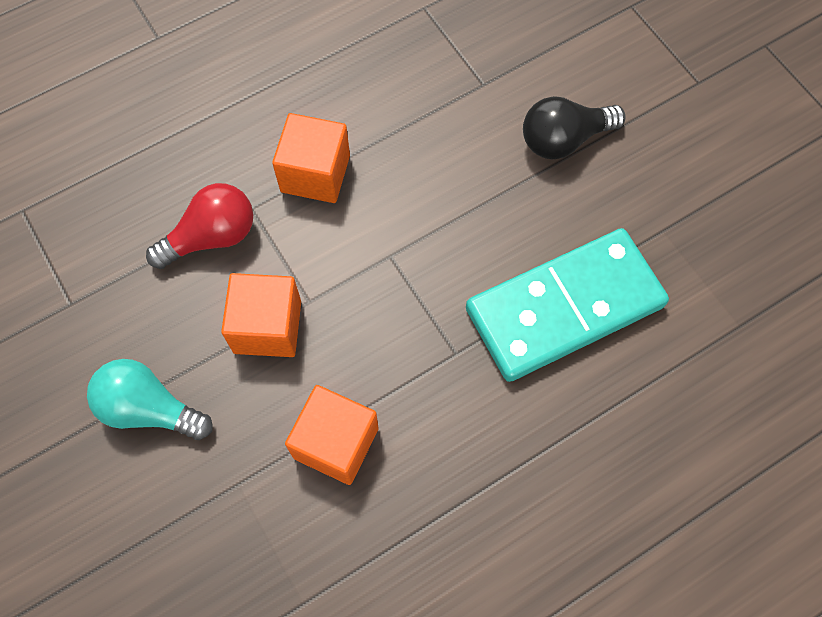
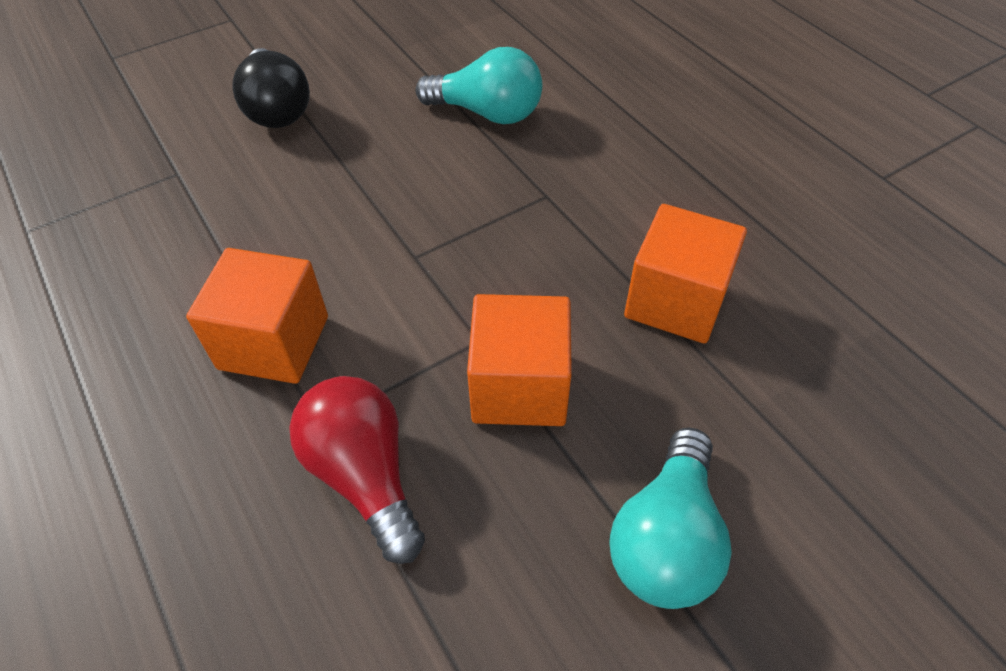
camera: 90 degrees left, 15 degrees down
turquoise domino [466,228,669,382] -> turquoise light bulb [415,47,542,124]

